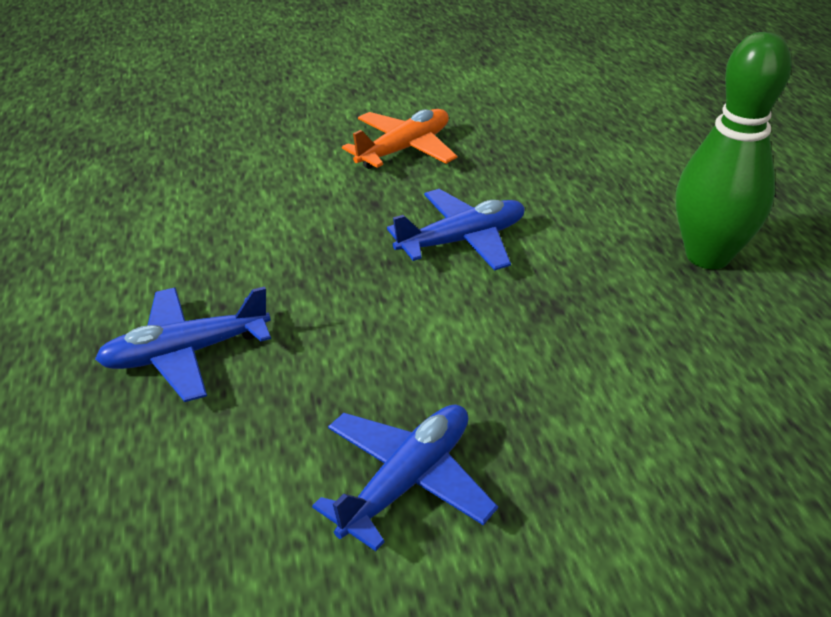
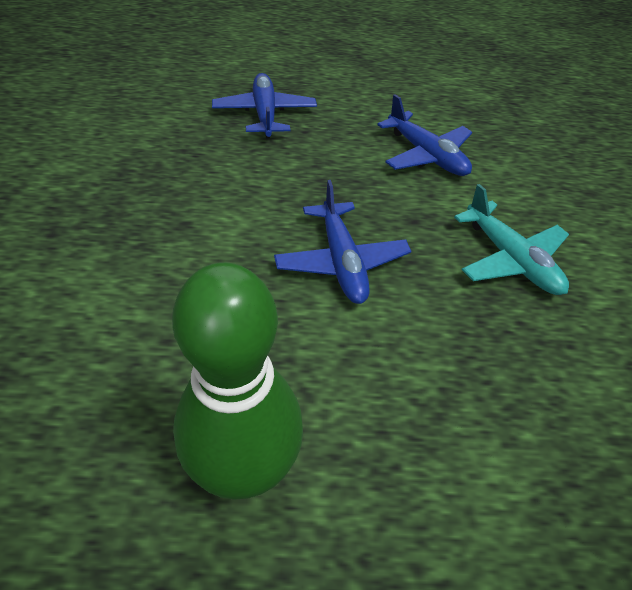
camera: 100 degrees right, 10 degrees up
blue plane [312,405,498,551] -> blue plane moved to [377,94,472,176]
orange plane [342,109,457,169] -> turquoise plane [454,184,569,295]

